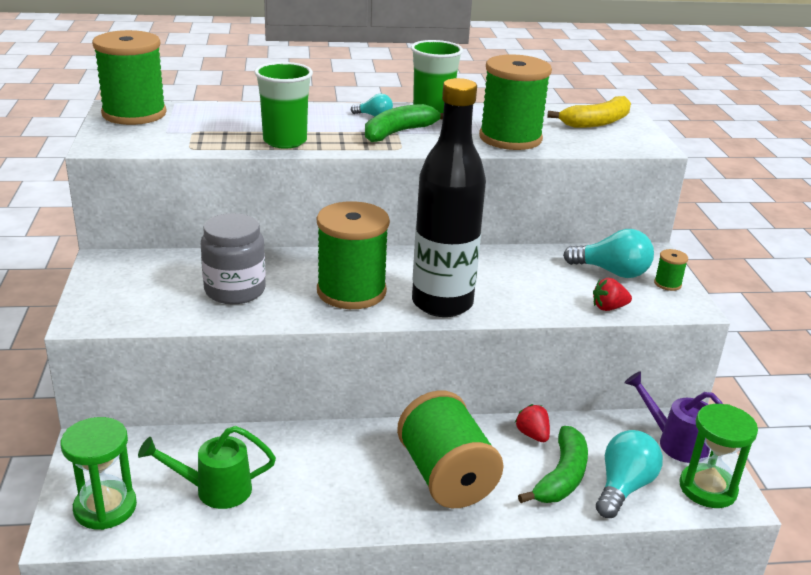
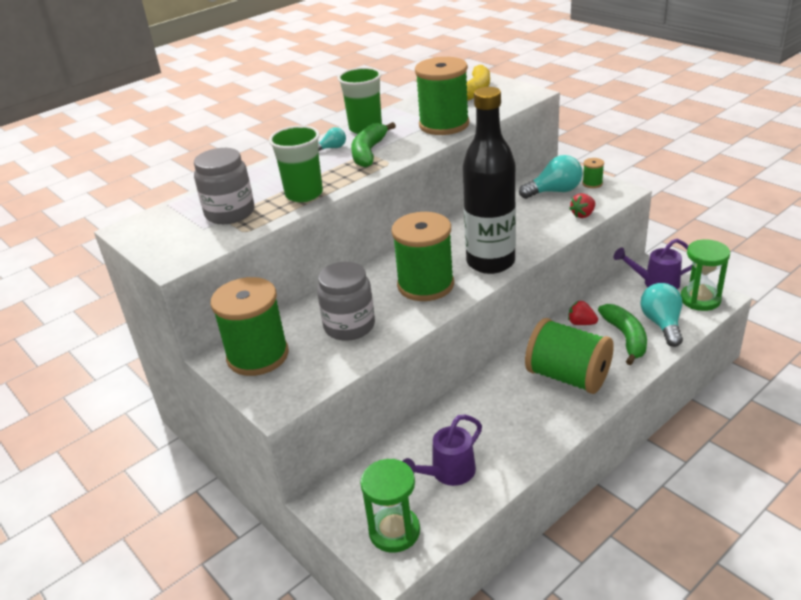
camera: 30 degrees left, 5 degrees up
green spool [92,30,167,125] -> green spool moved to [211,277,289,376]
green watering can [138,426,276,509] -> purple watering can [402,414,482,486]
none -> grey jar [194,148,255,224]

